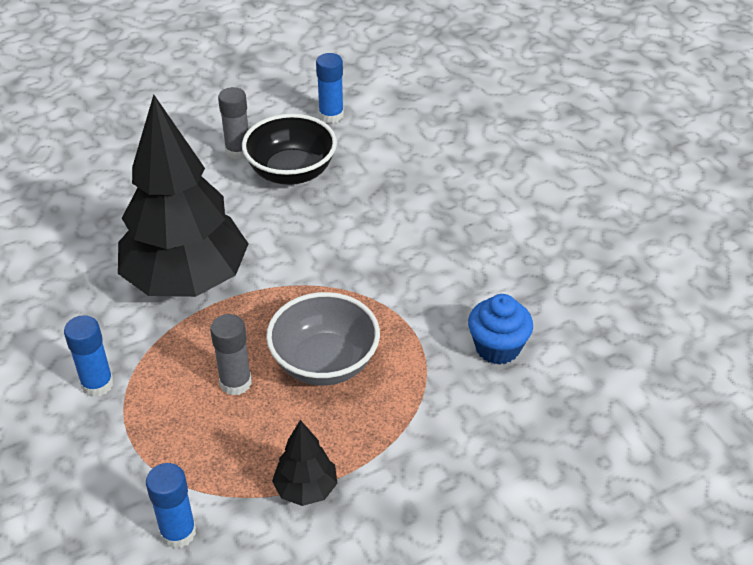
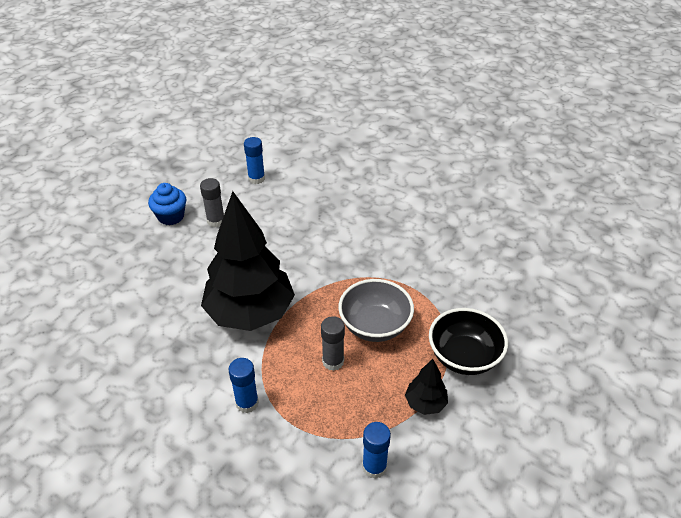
camera: 30 degrees left, 0 degrees up
black bowl [242,114,337,185] -> black bowl moved to [429,308,508,375]
blue cupcake [468,294,533,364] -> blue cupcake moved to [148,183,186,225]

